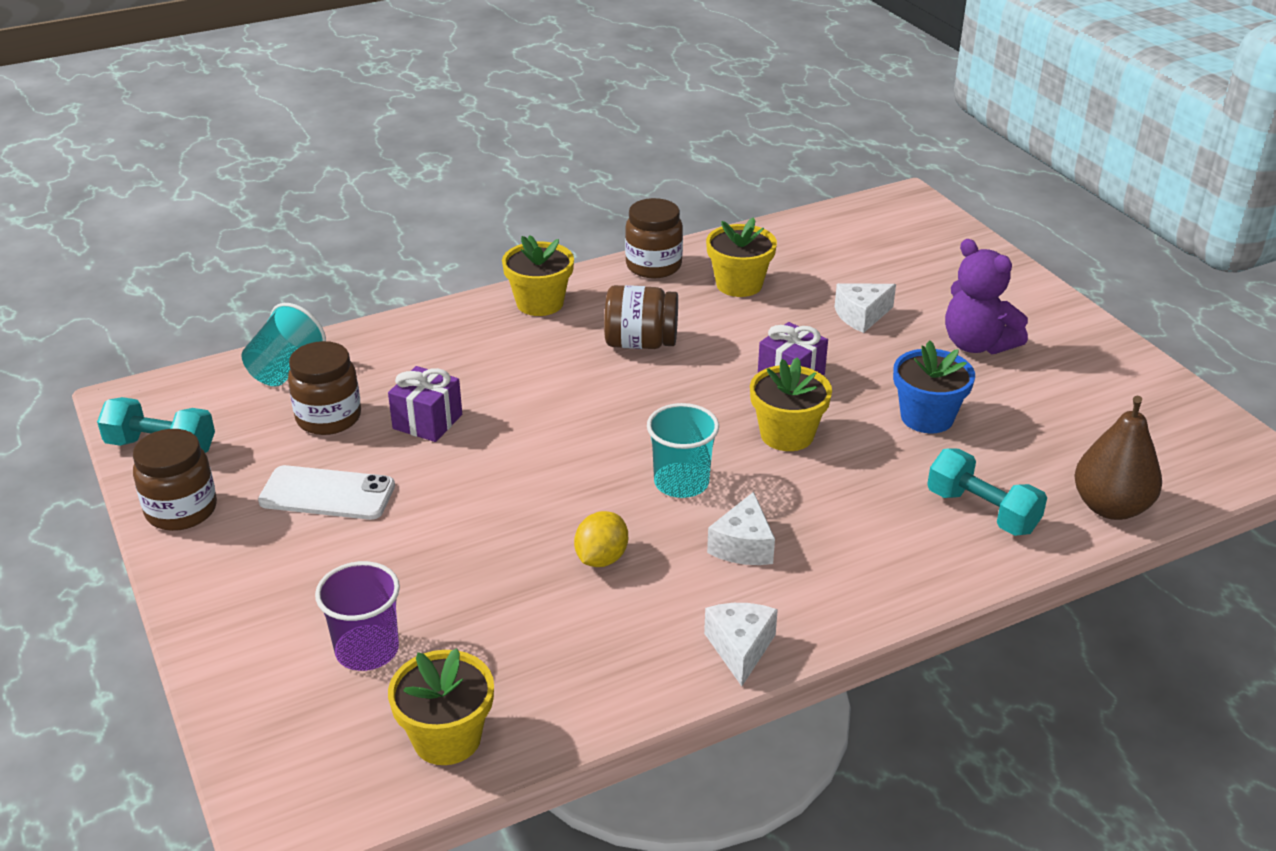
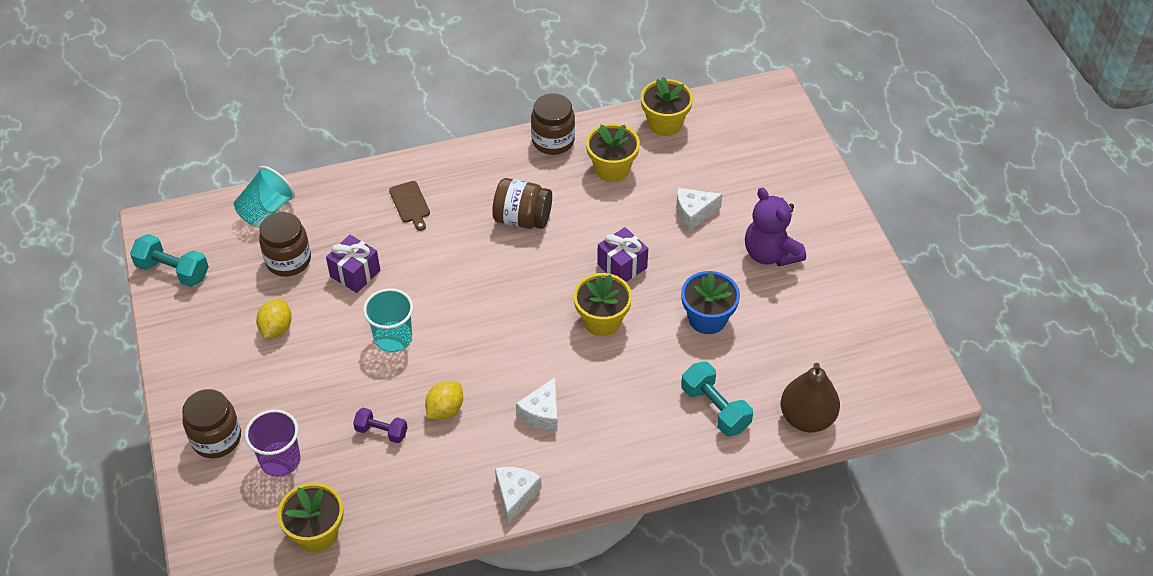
camera: 10 degrees right, 15 degrees up
brown jar [133,429,217,531] -> brown jar moved to [182,389,241,458]
white phone [258,465,395,520] -> yellow lemon [256,299,292,339]
yellow flower pot [502,236,574,316] -> yellow flower pot moved to [641,77,693,136]
turquoise cup [647,403,719,498] -> turquoise cup moved to [363,288,413,353]
none -> purple dumbbell [353,408,408,443]
none -> brown cutting board [389,181,430,231]

